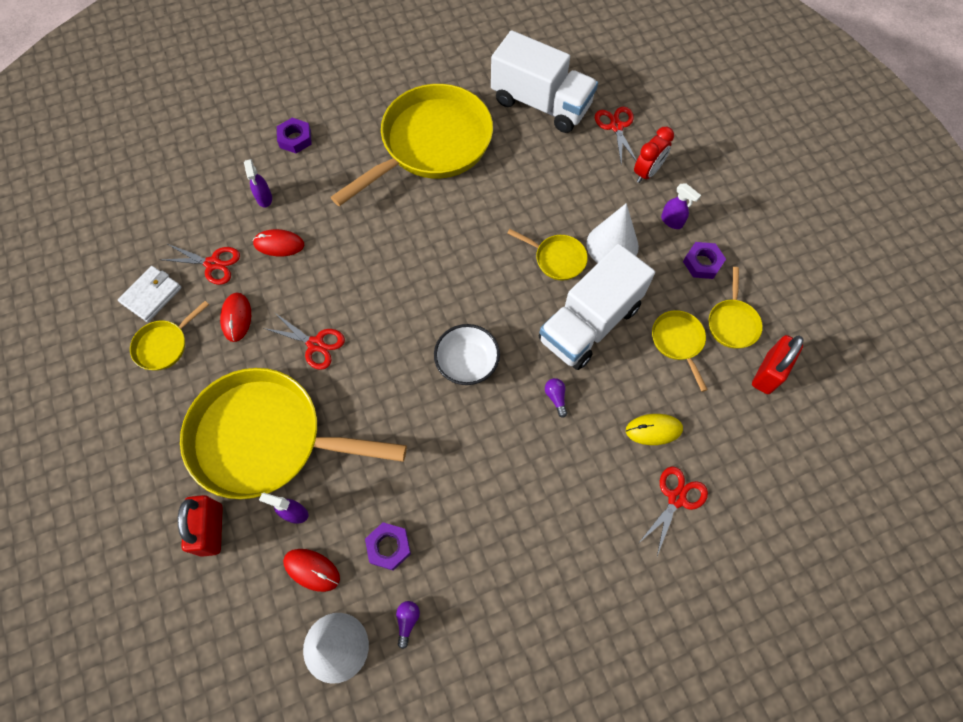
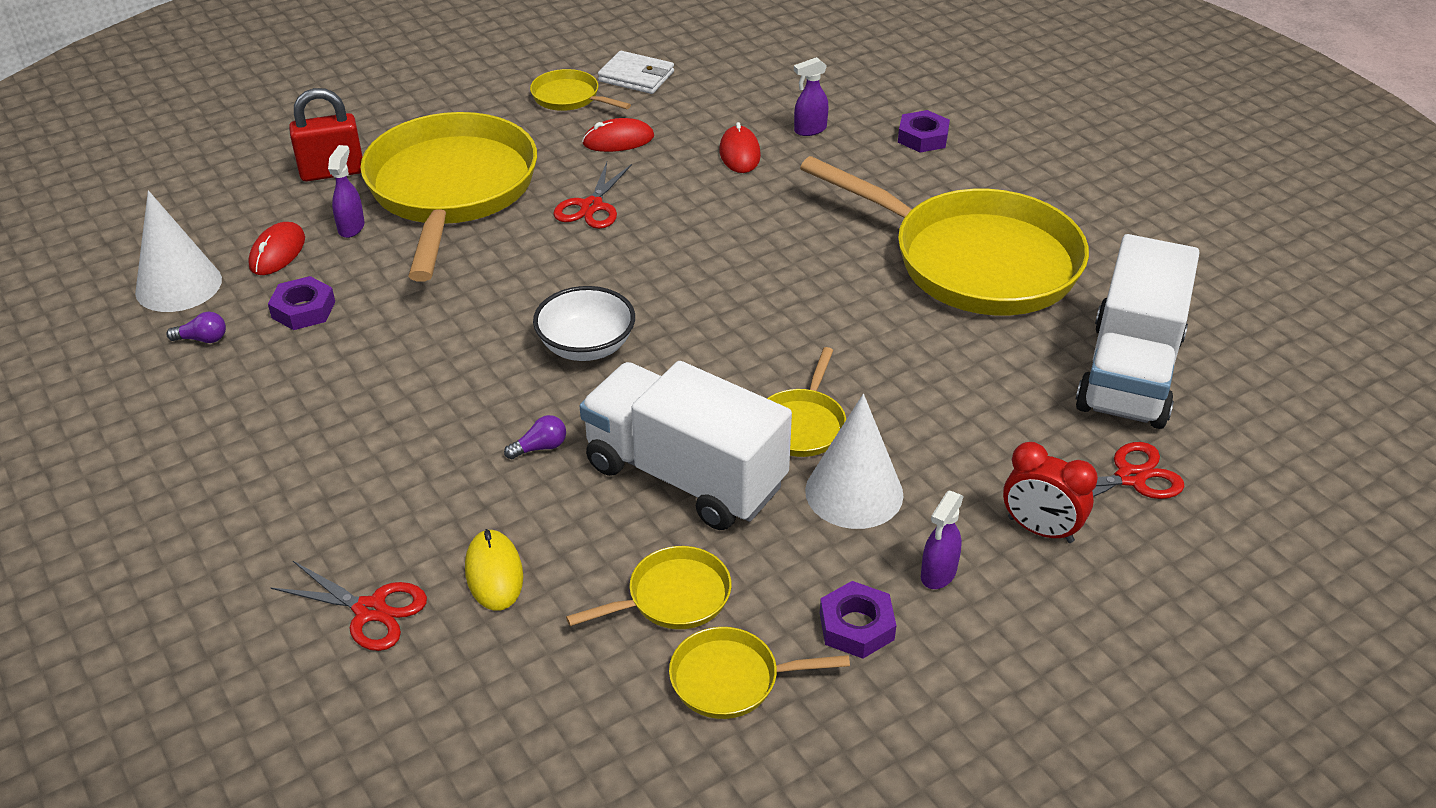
camera: 80 degrees right, 25 degrees down
red scissors [159,243,240,285] -> none
red padlock [752,335,804,394] -> none

